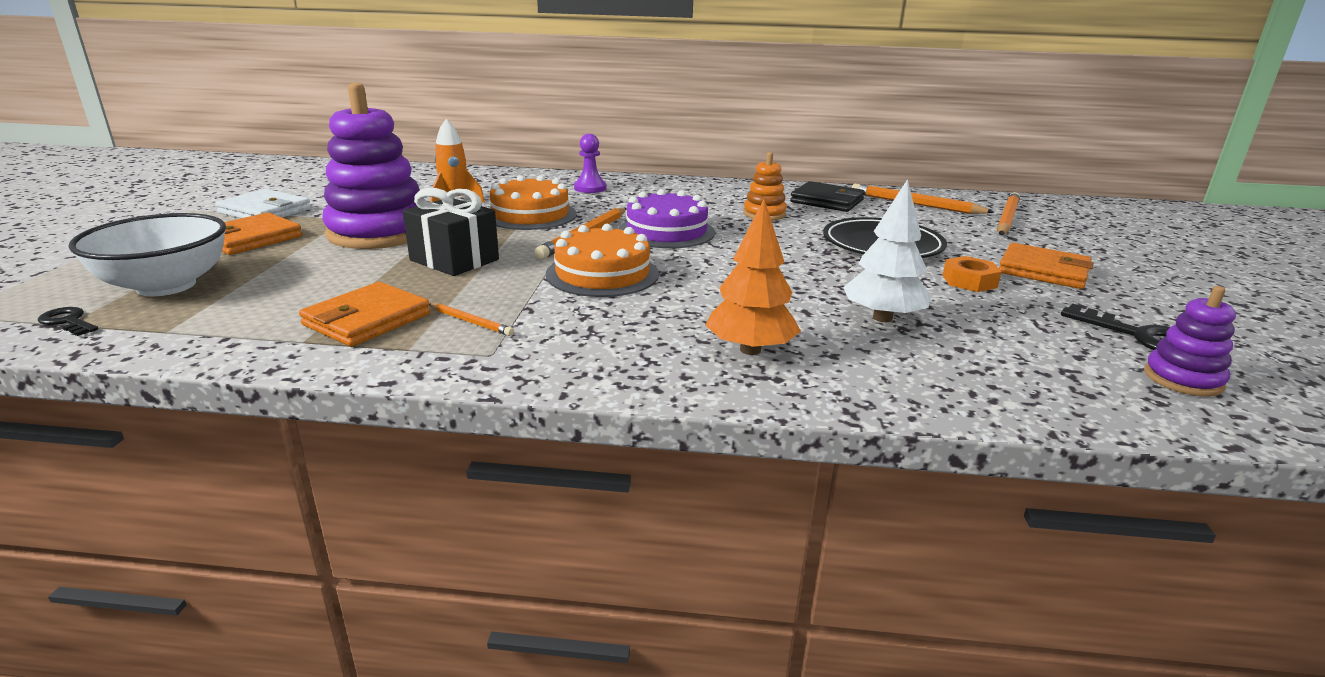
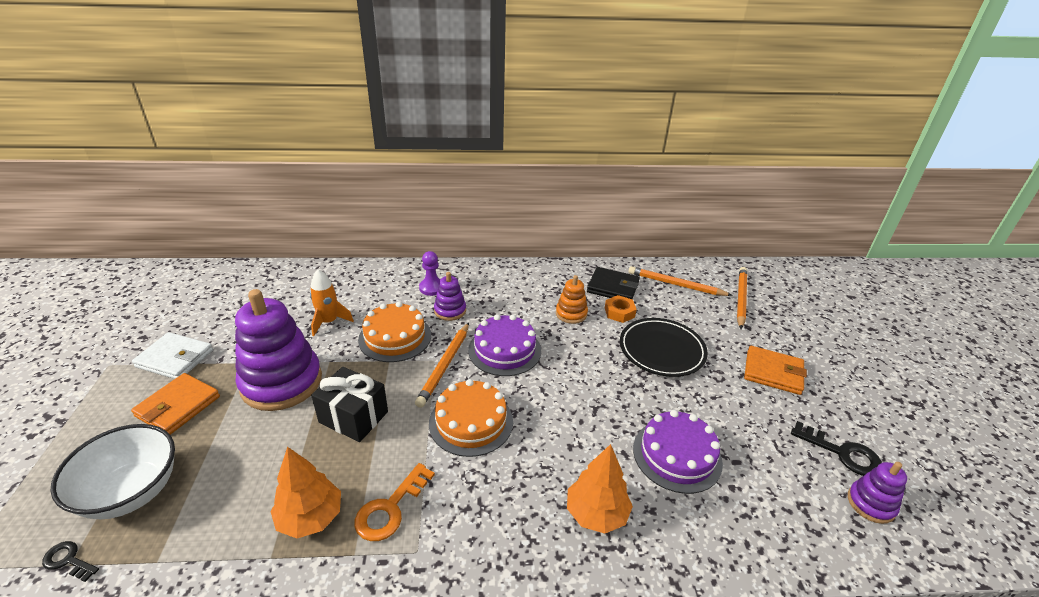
camera: 10 degrees left, 10 degrees up
orange wallet [299,282,430,347] -> orange tree [270,447,341,539]
orange pencil [429,303,514,336] -> orange key [354,463,435,541]
white tree [843,179,931,322] -> purple cake [633,410,723,494]
orange nut [943,256,1002,292] -> orange nut moved to [605,295,637,323]
none -> purple stacking toy [434,272,466,321]

